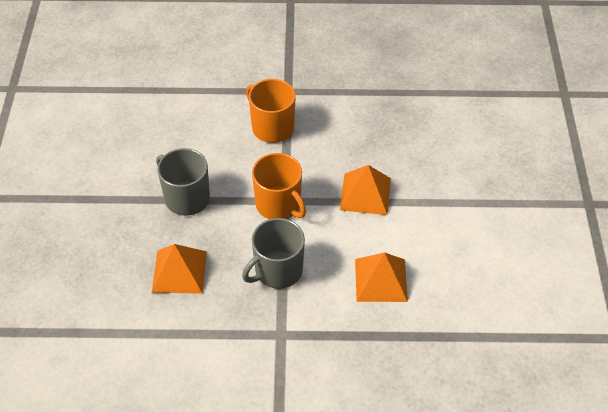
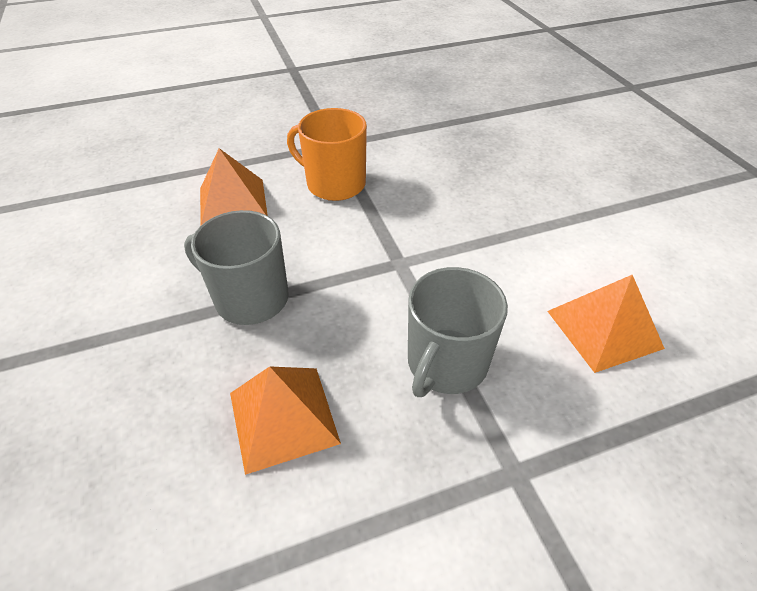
camera: 20 degrees left, 5 degrees down
orange mug [252,153,306,219] -> none
orange pyramid [340,165,391,215] -> orange pyramid moved to [200,148,268,226]

